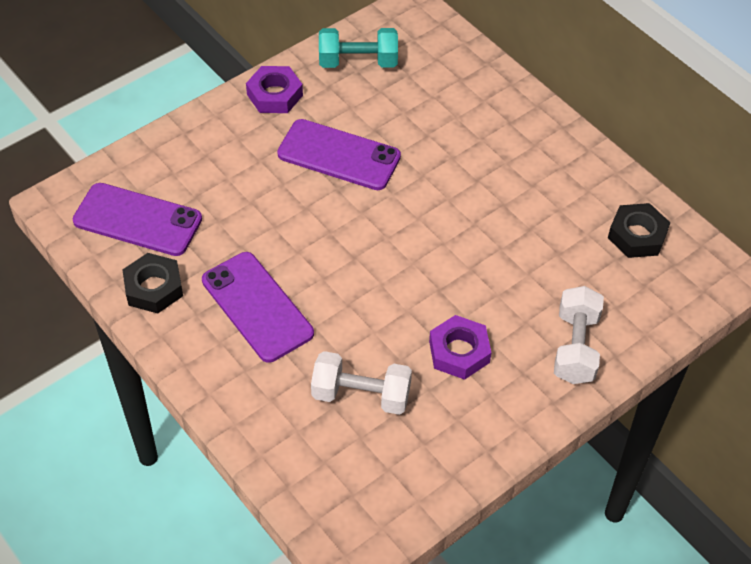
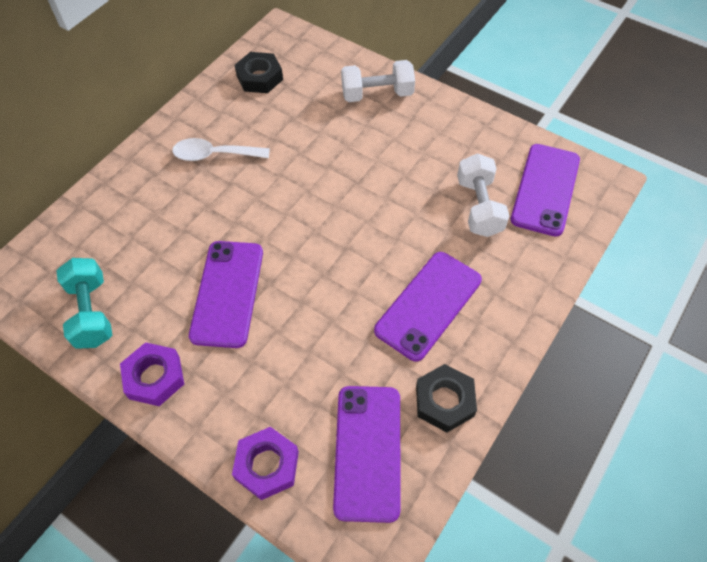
camera: 105 degrees left, 5 degrees up
purple nut [429,315,491,380] -> purple nut moved to [232,427,299,500]
none -> white spoon [172,138,270,161]
none -> purple phone [511,144,580,237]

